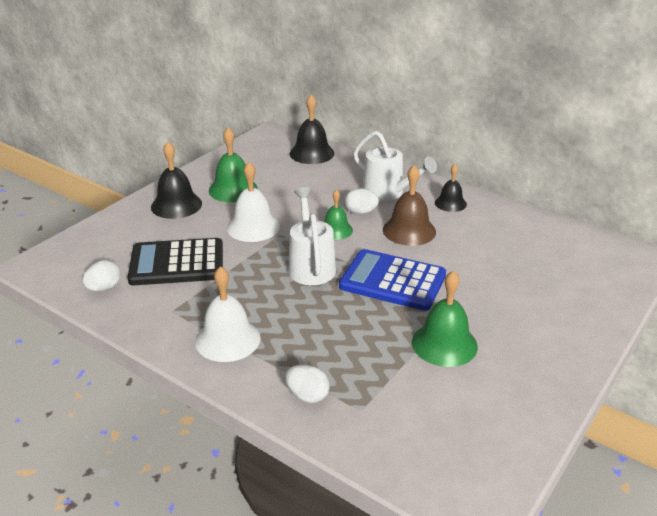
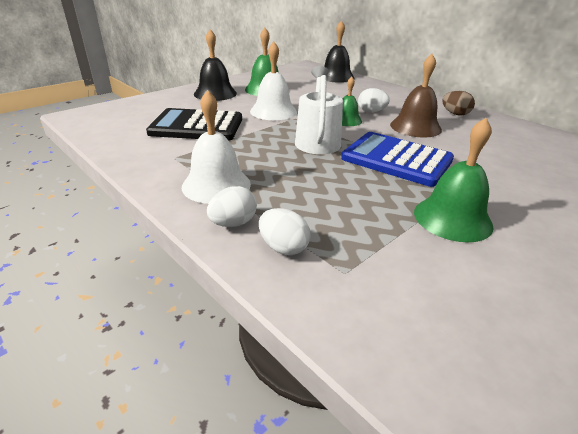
camera: 10 degrees right, 0 degrees up
white egg [83,260,120,291] -> white egg moved to [207,186,257,227]
white watering can [353,131,437,201] -> none
black bell [435,164,467,212] -> brown egg [442,91,475,116]

